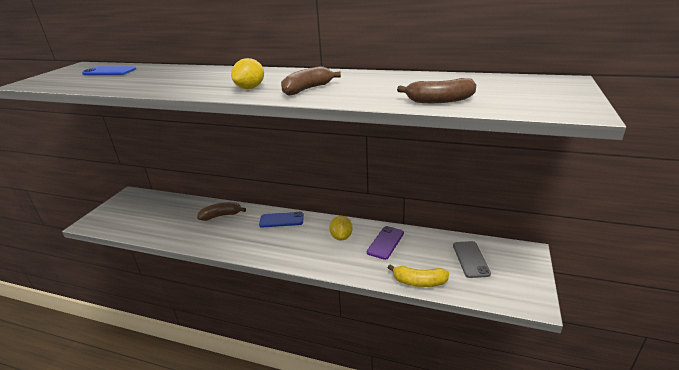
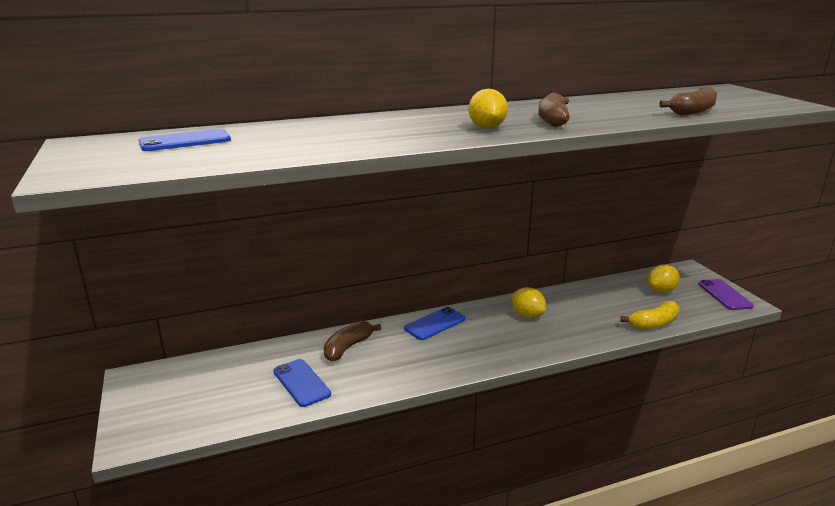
camera: 40 degrees left, 5 degrees down
purple phone [367,226,404,260] -> purple phone moved to [698,279,754,310]
grey phone [453,241,491,278] -> yellow lemon [648,264,680,293]
none -> blue phone [273,359,331,407]

